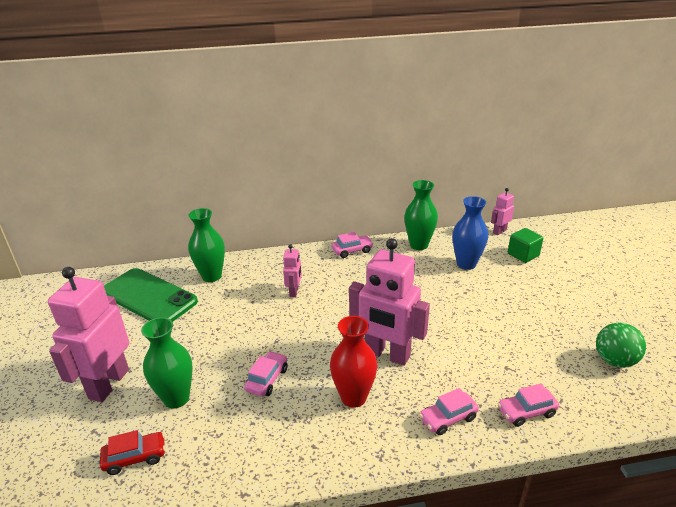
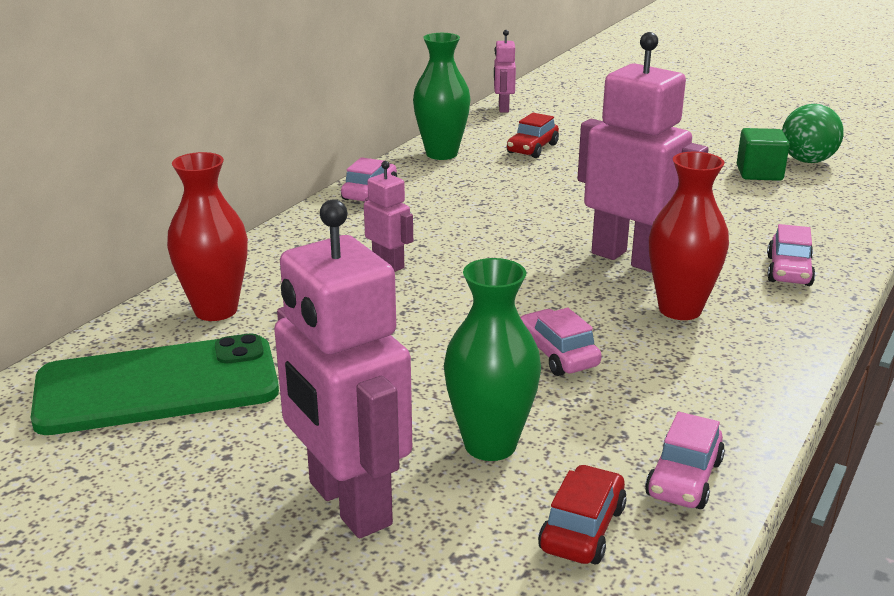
camera: 50 degrees left, 5 degrees down
green vase [188,208,225,282] -> red vase [167,152,248,321]
pink robot [349,238,430,366] -> pink robot turned 120 degrees counterclockwise [577,32,708,273]
blue vase [452,196,488,270] -> red car [507,113,559,158]
pink car [498,383,559,427] -> pink car moved to [645,412,725,509]
green cube [508,228,543,263] -> green cube moved to [737,128,790,181]

